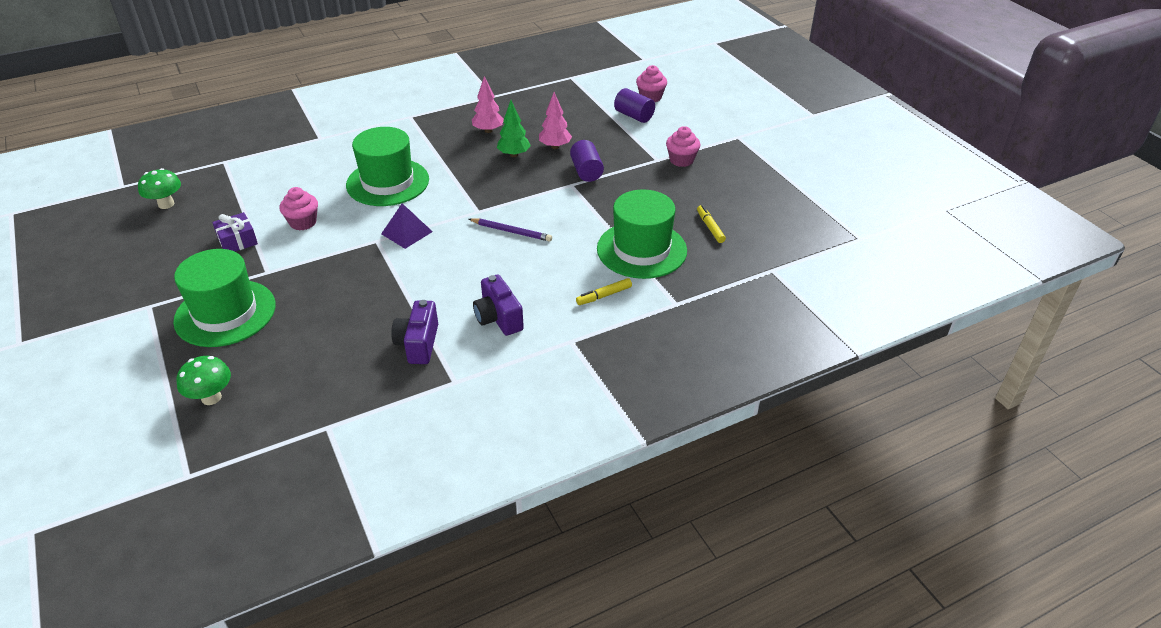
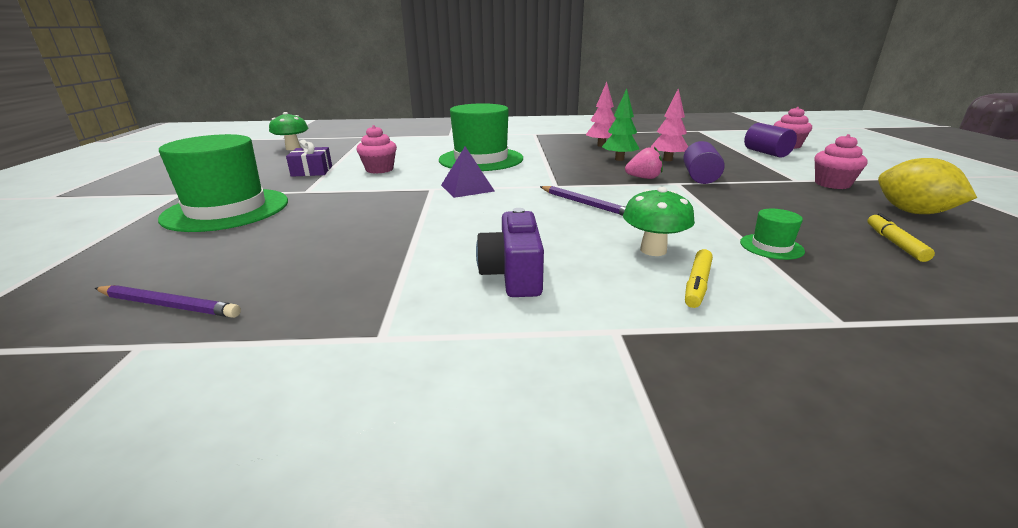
camera: 25 degrees right, 15 degrees down
green mushroom [176,356,231,405] -> green mushroom moved to [623,187,695,256]
purple camera [391,300,438,364] -> none
yellow marker [576,278,632,305] -> yellow marker turned 60 degrees counterclockwise [685,249,713,308]
green hat [597,189,687,279] -> green hat [740,209,805,260], size x0.41
none -> purple pencil [95,285,241,318]
none -> pink strawberry [625,147,663,179]
none -> yellow lemon [878,158,977,214]

